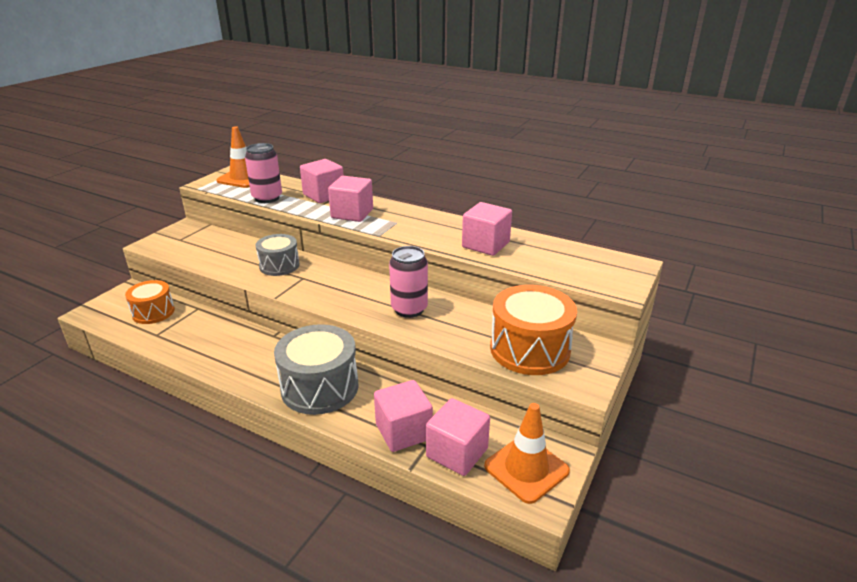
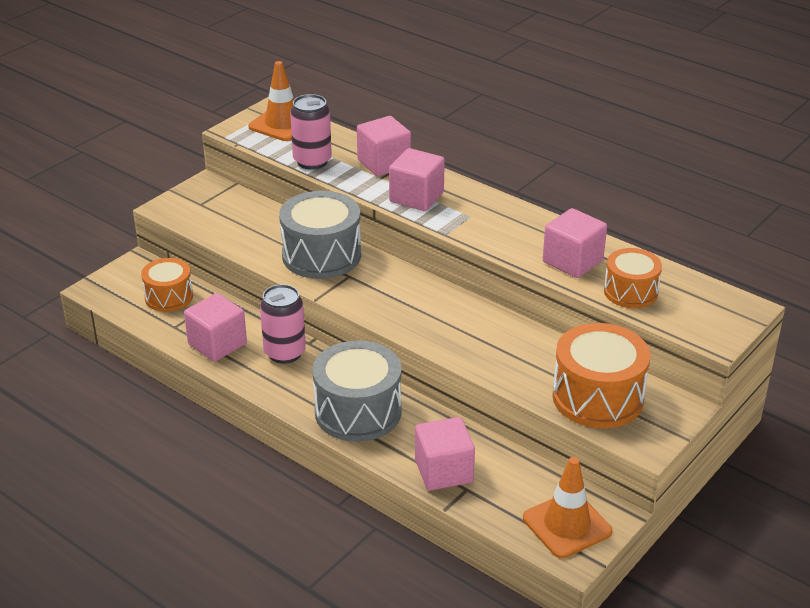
camera: 10 degrees right, 5 degrees up
grey drum [255,234,300,276] -> grey drum [279,191,361,279], size x1.63
pink can [389,246,428,318] -> pink can moved to [260,284,306,364]
pink cube [426,398,490,476] -> pink cube moved to [184,293,247,362]
none -> orange drum [604,248,662,308]

